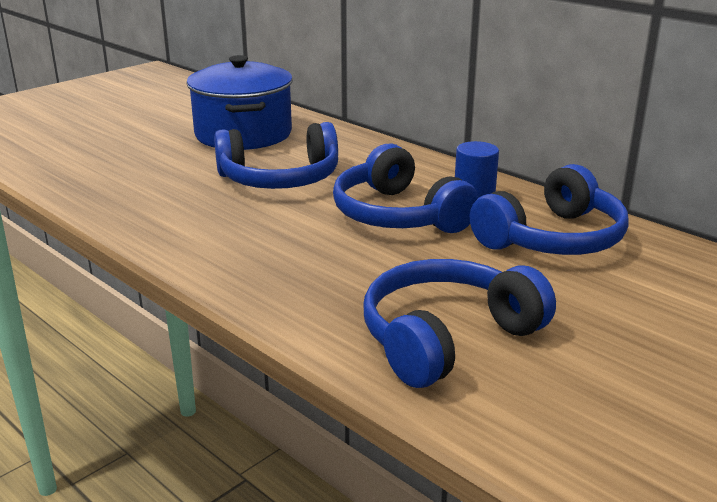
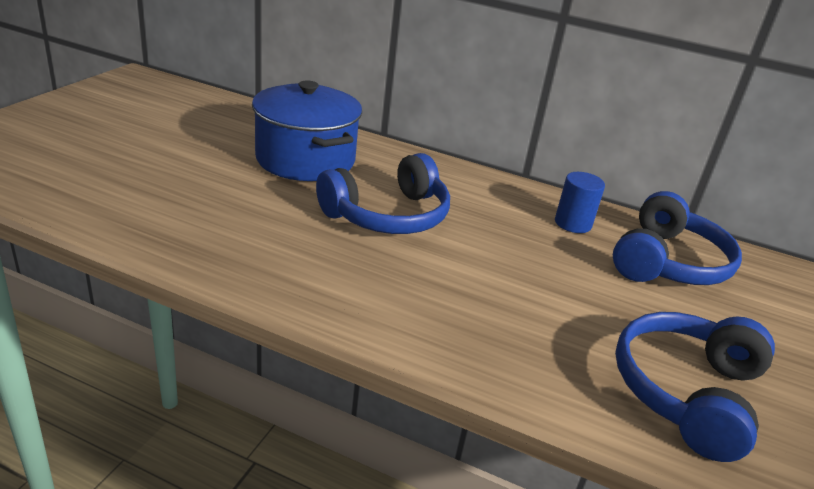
camera: 25 degrees left, 5 degrees up
blue headphones [333,143,479,233] -> none

